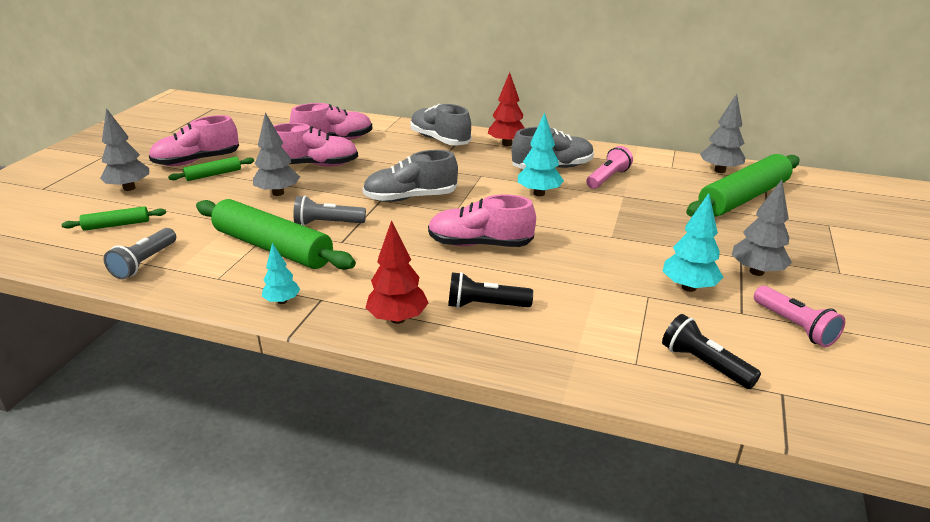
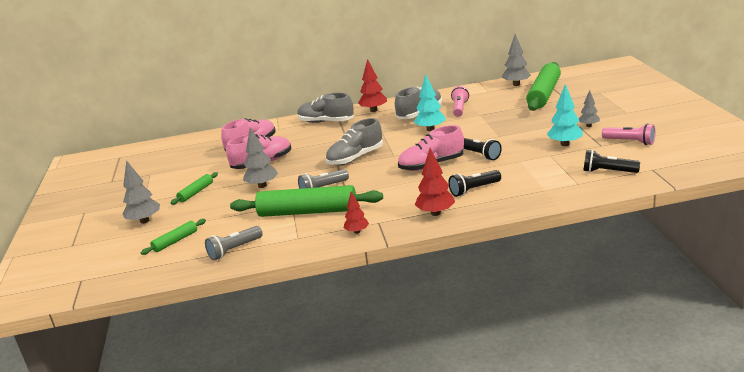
camera: 25 degrees left, 5 degrees down
grey flashlight [104,228,176,279] -> grey flashlight turned 60 degrees clockwise [205,226,263,260]
pink shoe [149,115,239,166] -> none
turquoise tree [262,243,300,304] -> red tree [344,191,369,234]
grey tree [732,180,792,276] -> grey tree [579,90,600,127], size x0.63
none -> black flashlight [464,138,502,160]

